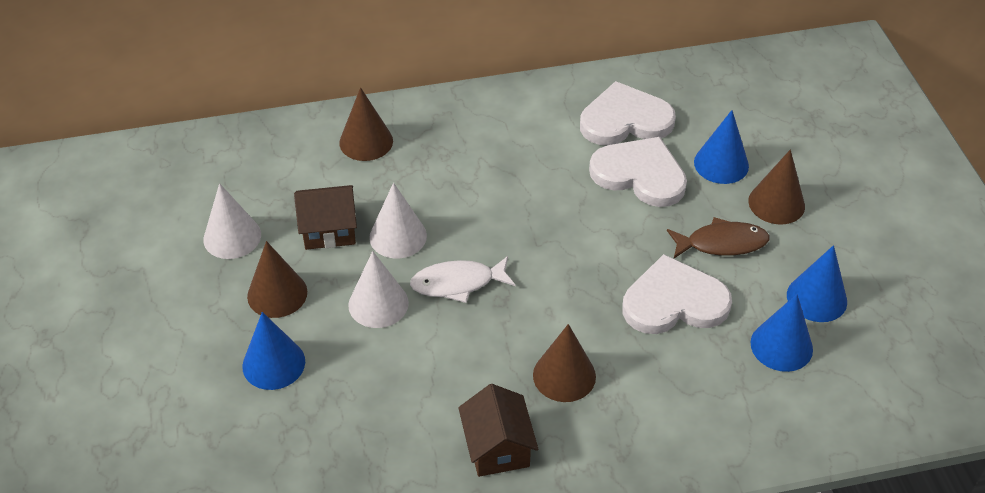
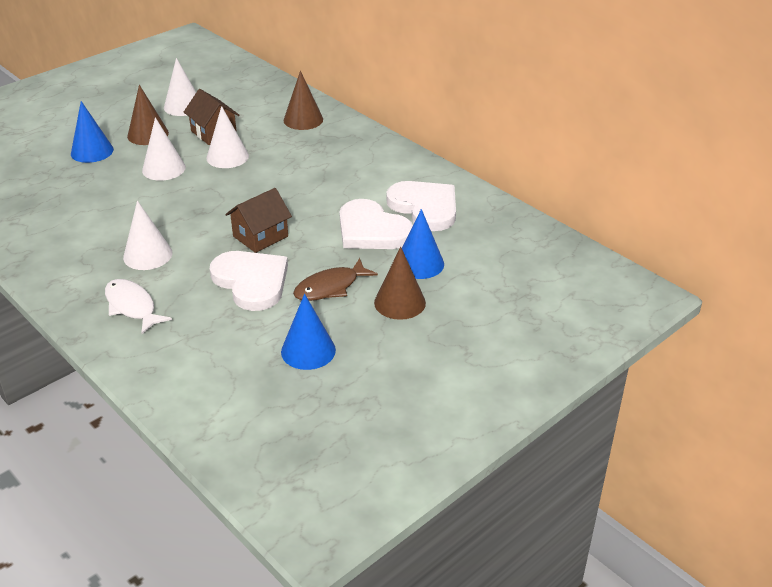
camera: 60 degrees right, 10 degrees down
white fish [410,256,516,303] -> white fish moved to [105,279,172,334]
brown house [458,384,538,477] -> brown house moved to [225,188,292,253]
brown cone [533,324,596,402] -> white cone [123,200,172,270]
white heart [589,137,687,207] -> white heart turned 135 degrees clockwise [339,199,413,249]
brown fish [667,217,770,258] -> brown fish turned 90 degrees clockwise [293,258,378,301]
blue cone [751,294,813,372] -> none

